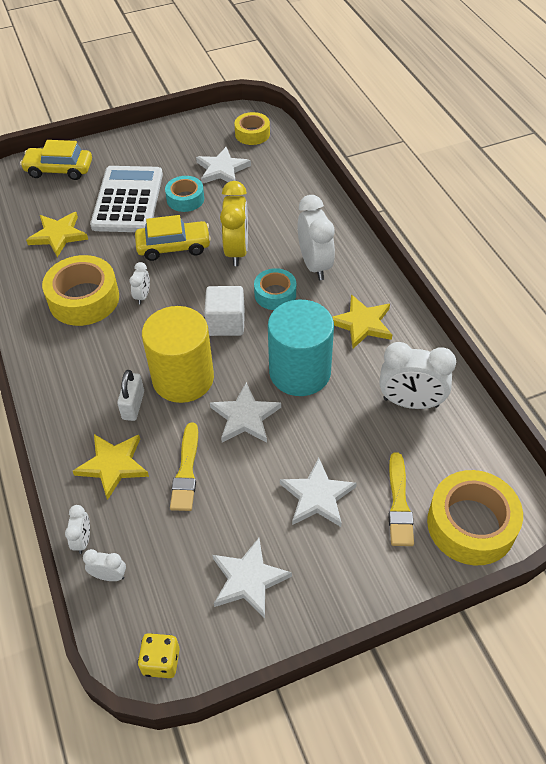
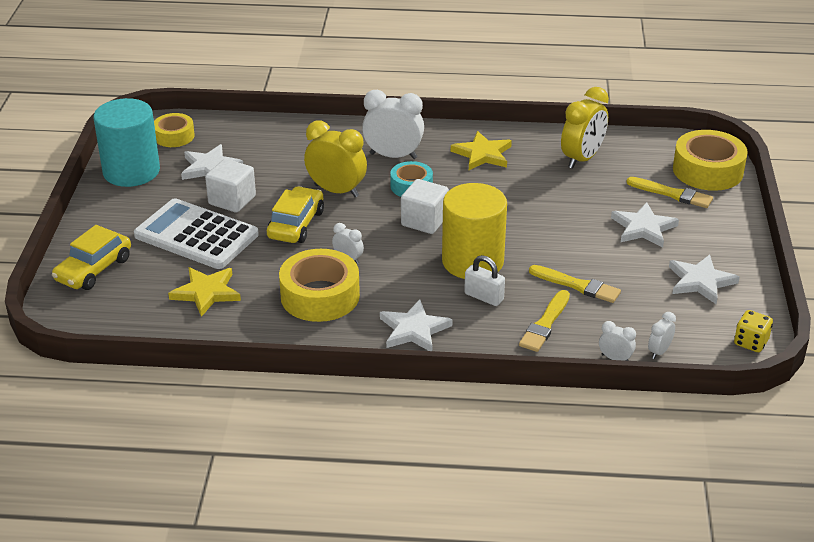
camera: 65 degrees left, 15 degrees down
yellow star [73,434,149,500] -> yellow brush [519,290,570,352]
turquoise tape [165,176,204,212] -> white cube [205,159,256,213]
white star [210,382,281,443] -> white star moved to [380,299,453,351]
turquoise cylinder [268,300,334,396] -> turquoise cylinder moved to [93,98,160,187]
white clock [379,342,456,409] -> yellow clock [561,87,609,169]

